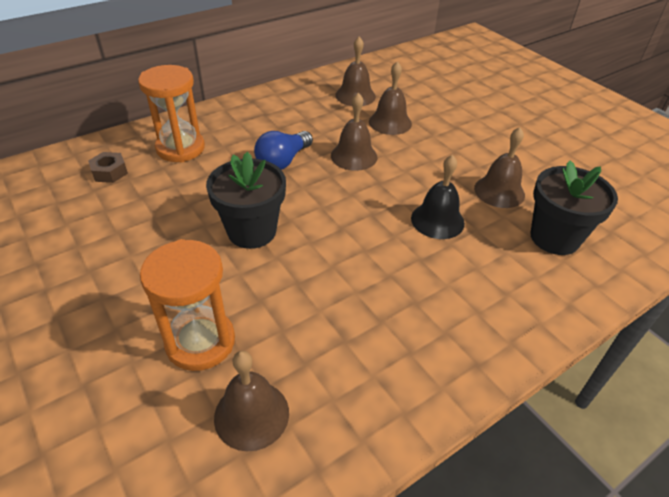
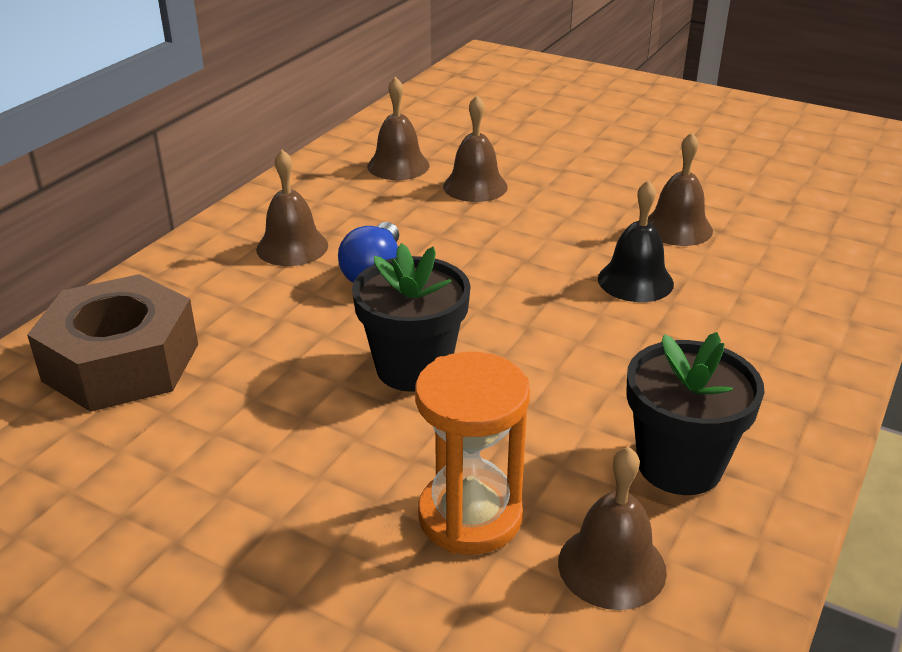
camera: 25 degrees left, 10 degrees down
brown nut [88,152,128,183] -> brown nut [27,274,198,412], size x2.49
orange hourglass [138,65,205,162] -> none
brown bell [331,93,378,171] -> brown bell moved to [256,150,328,266]
black flower pot [530,161,618,255] -> black flower pot moved to [626,332,765,495]

